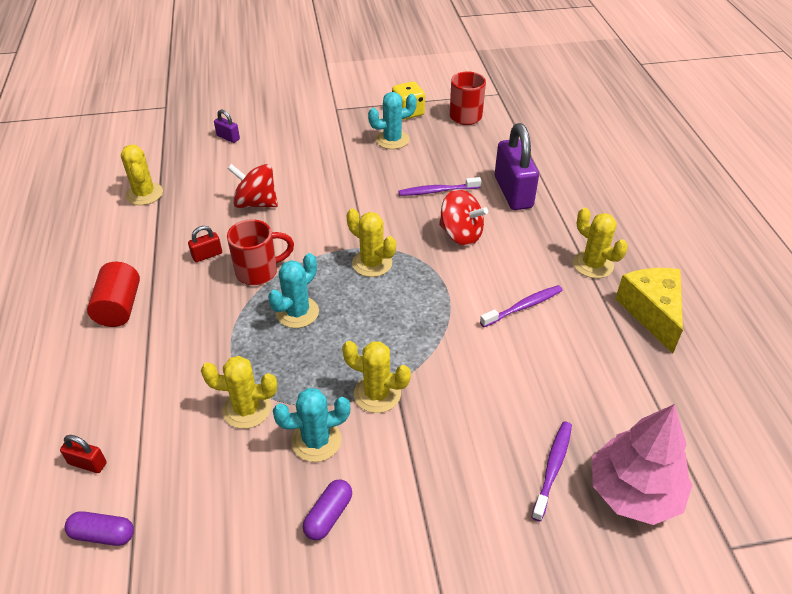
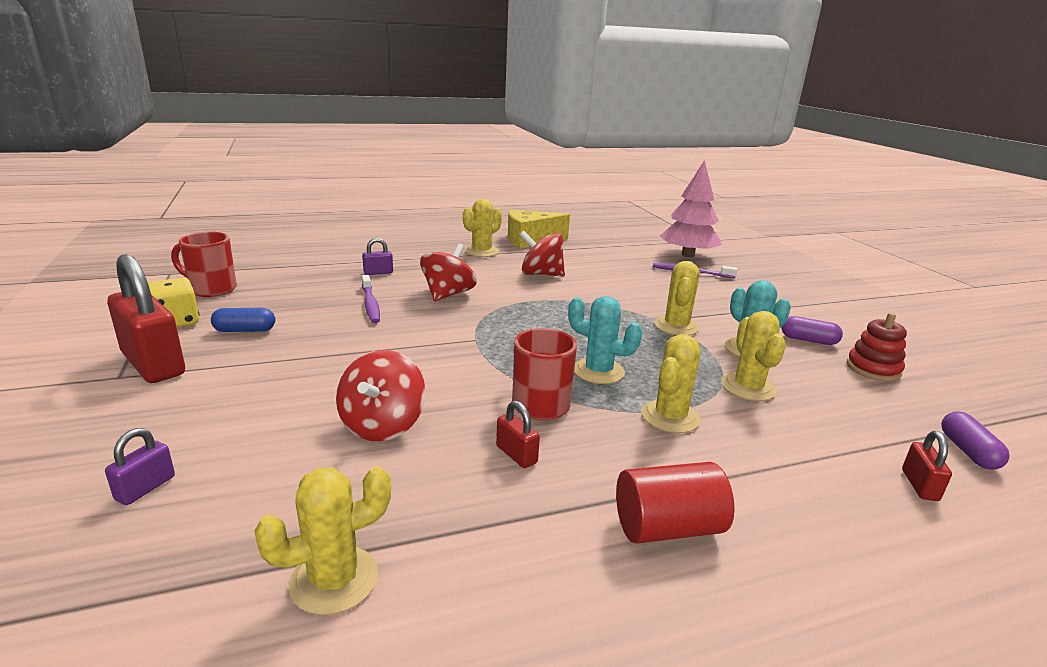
camera: 100 degrees left, 20 degrees down
yellow cactus [347,208,396,277] -> yellow cactus moved to [642,334,701,433]
turquoise cactus [368,92,417,149] -> blue capsule [211,308,275,332]
purple toothbrush [480,285,563,327] -> red spinning top [520,231,565,277]
purple padlock [495,123,539,210] -> purple padlock [362,238,393,275], size x0.45
none -> red padlock [107,254,185,383]
none -> red stacking toy [847,313,907,381]

